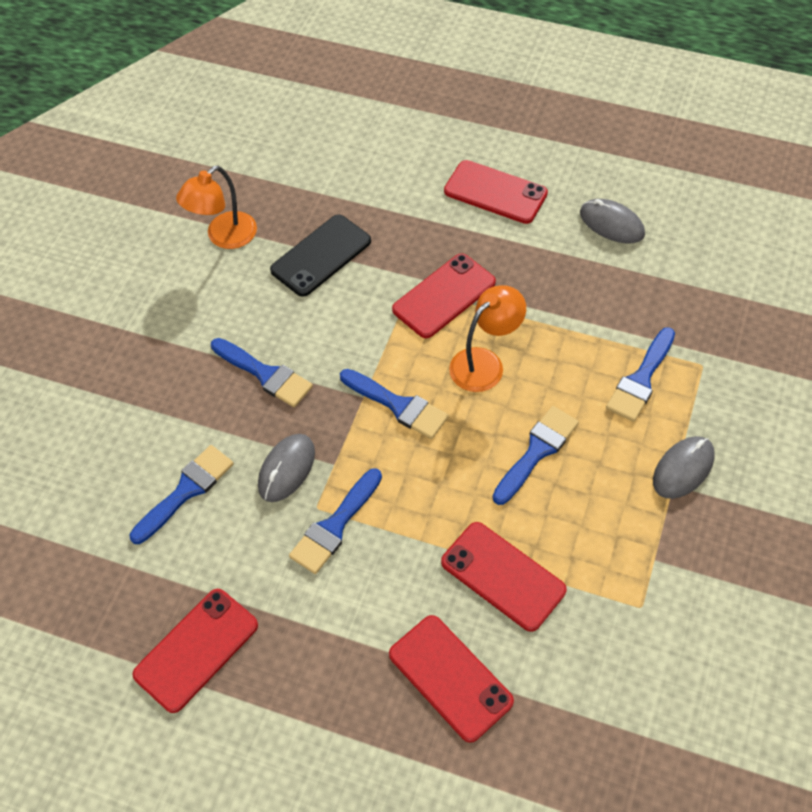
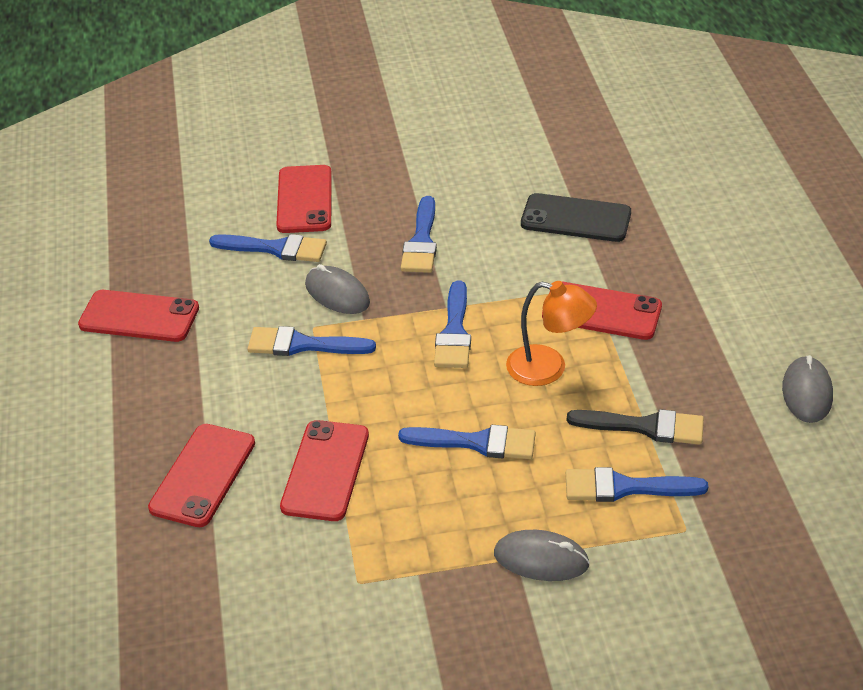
camera: 60 degrees right, 15 degrees down
orange lamp [176,166,257,249] -> none
grey mouse [258,434,315,502] -> grey mouse turned 45 degrees clockwise [305,264,370,314]
red phone [444,160,548,224] -> red phone moved to [276,165,332,233]
none -> black brush [567,409,704,445]

